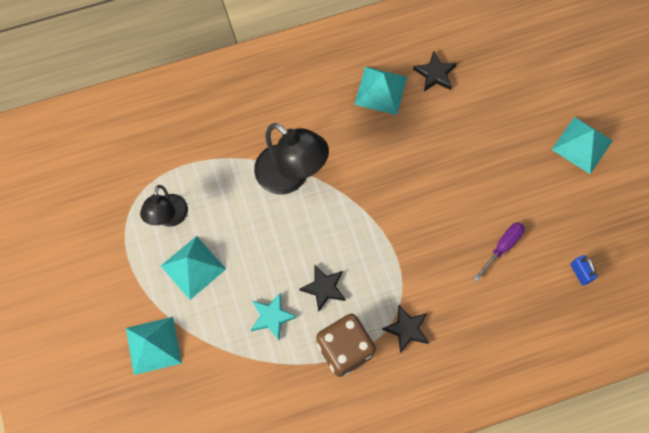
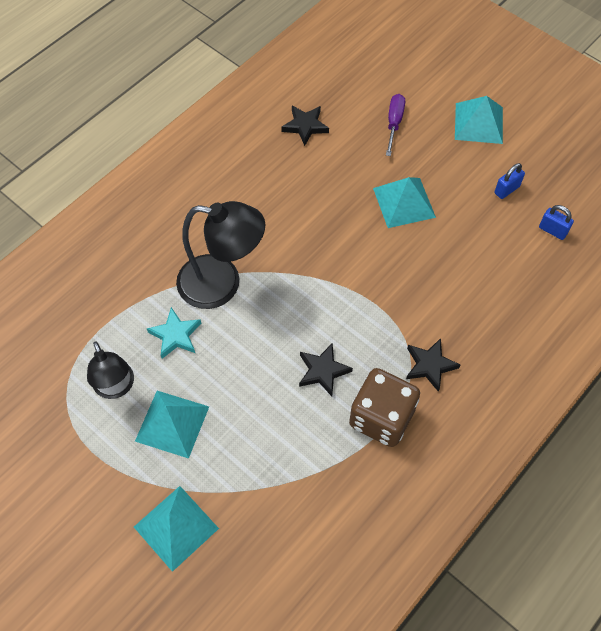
camera: 30 degrees left, 10 degrees down
turquoise star [251,292,297,340] -> turquoise star moved to [147,307,201,359]
turquoise pyramid [354,67,407,115] -> turquoise pyramid moved to [373,177,436,228]
purple screwdriver [473,222,525,281] -> purple screwdriver moved to [386,94,405,156]
none -> blue padlock [495,163,525,199]

